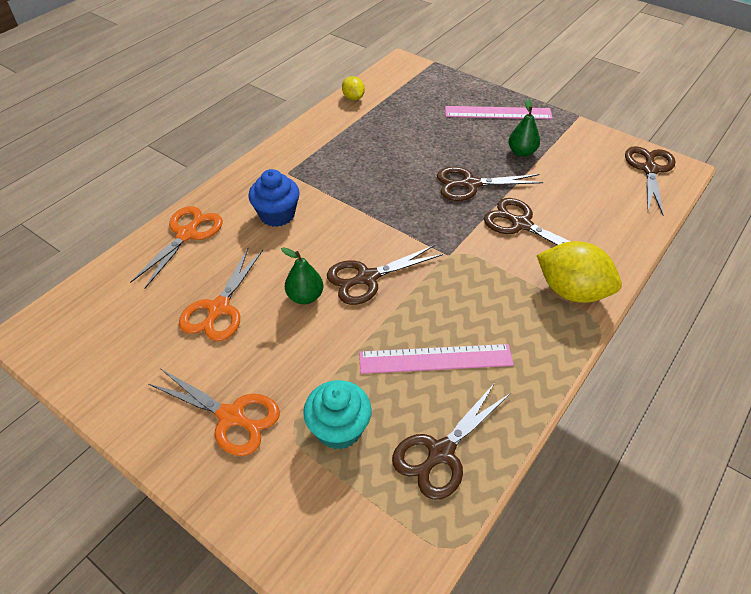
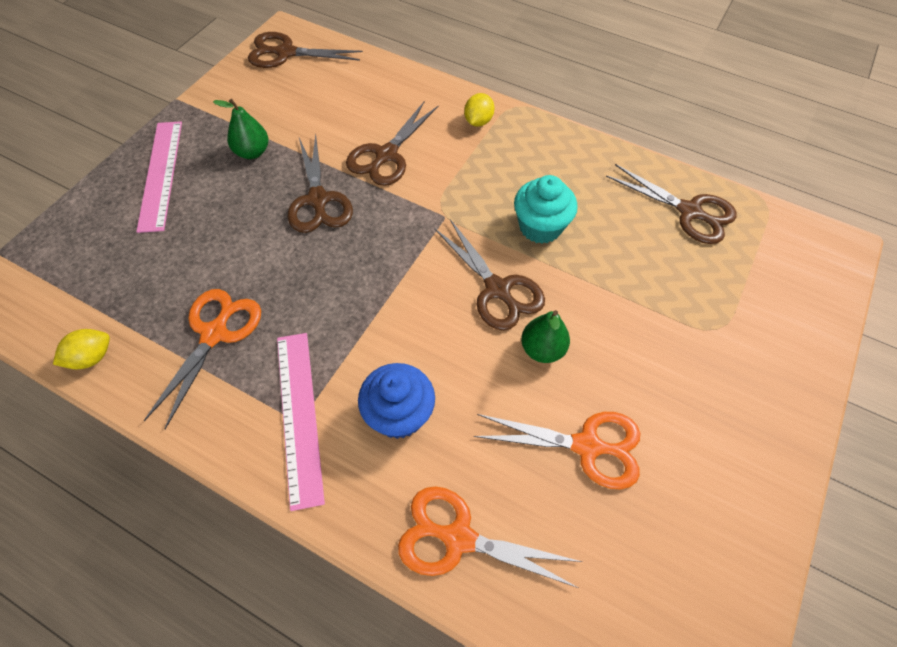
camera: 100 degrees left, 10 degrees up
orange scissors [148,369,280,456] -> orange scissors moved to [144,289,261,429]
turquoise cupcake [303,380,372,449] -> turquoise cupcake moved to [514,175,578,244]
pink ruler [359,344,514,374] -> pink ruler moved to [277,333,325,511]
yellow lemon [537,241,622,303] -> yellow lemon [464,93,495,127], size x0.51

